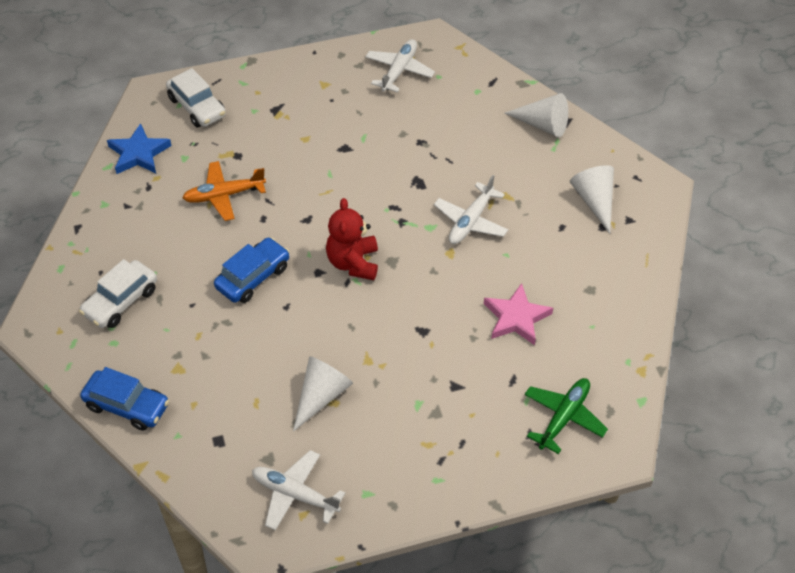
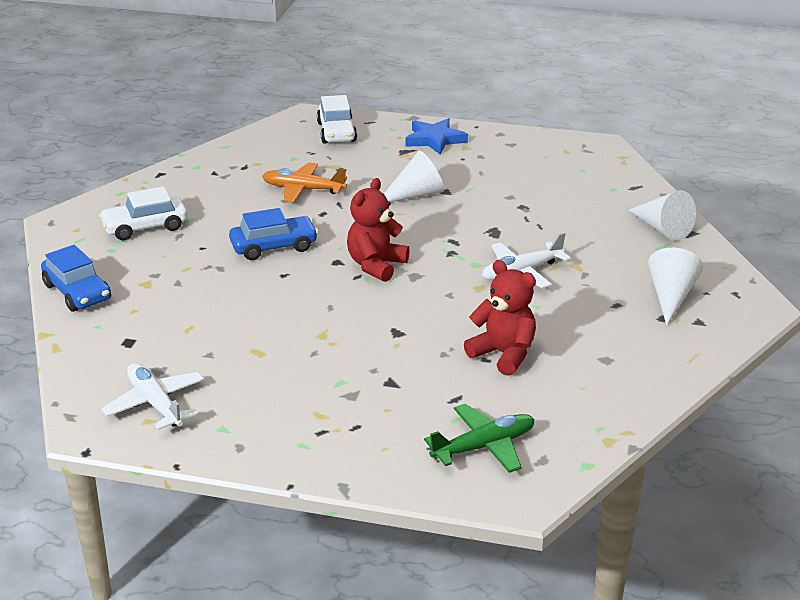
camera: 30 degrees right, 20 degrees down
blue star [107,123,171,174] -> blue star moved to [405,118,468,155]
white cone [293,356,353,432] -> white cone moved to [384,151,444,202]
white plane [365,39,435,93] -> none
pink star [484,283,553,345] -> red teddy bear [464,260,536,376]

